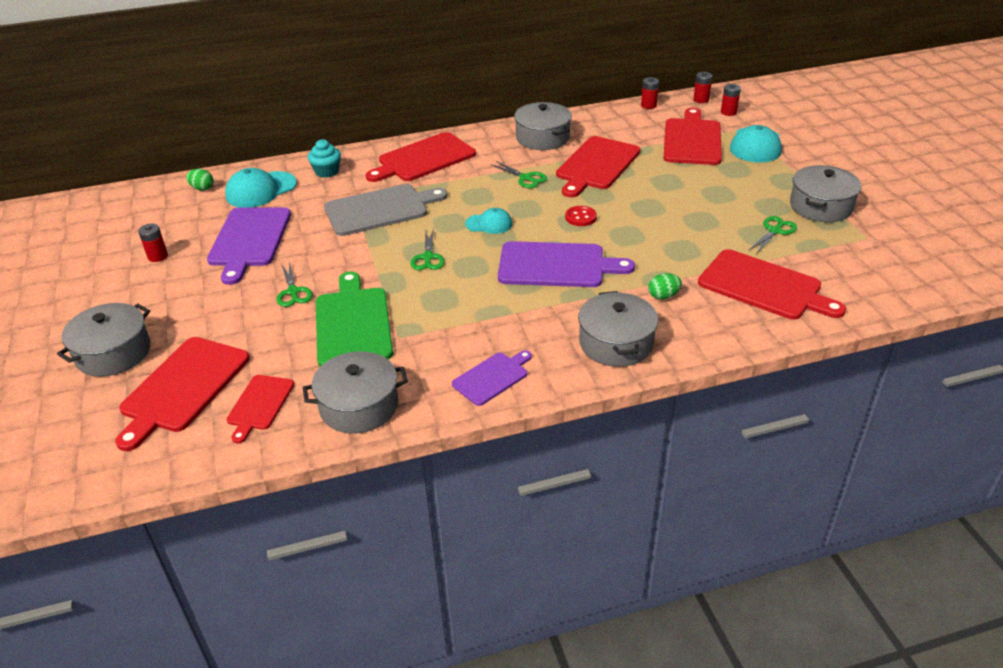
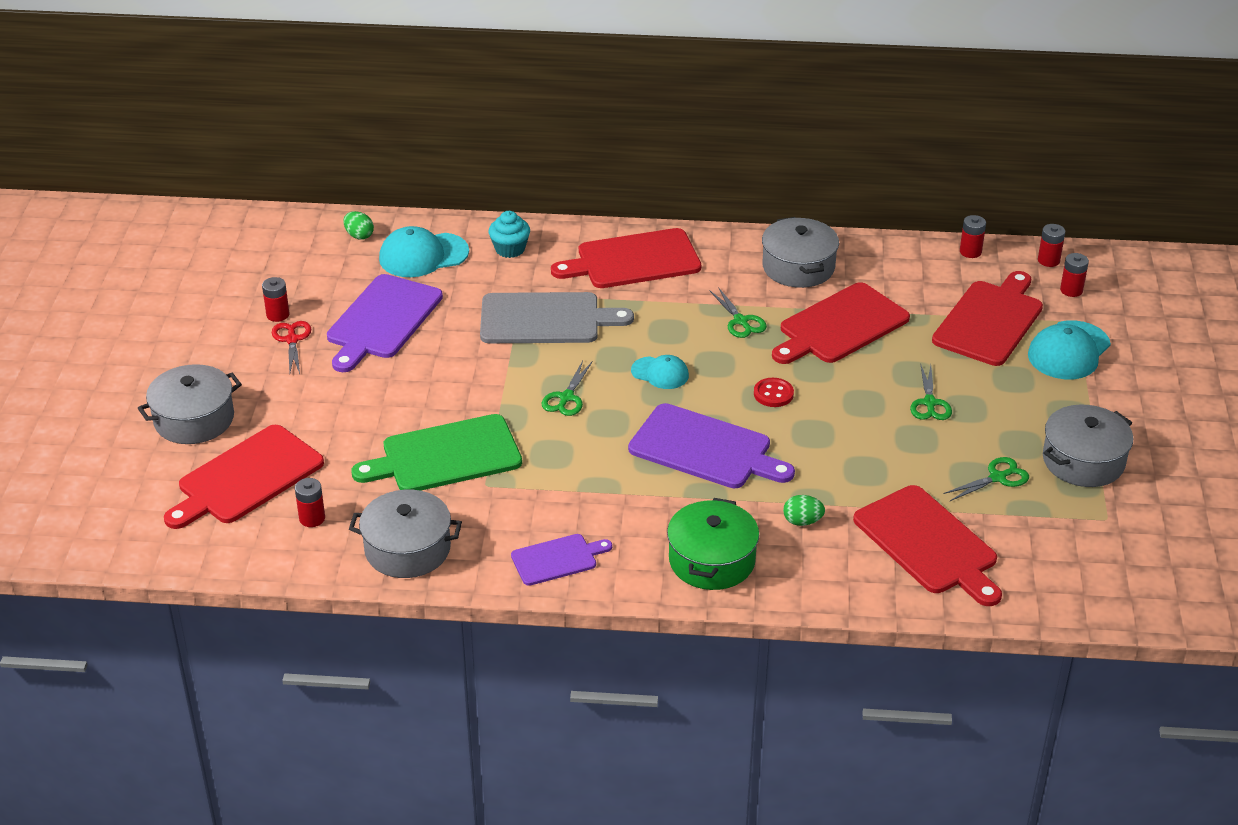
camera: 20 degrees right, 0 degrees up
red cutting board [227,375,294,443] -> red battery [295,478,325,527]
green scissors [277,262,313,307] -> green scissors moved to [910,365,952,420]
green cutting board [316,272,393,366] -> green cutting board turned 120 degrees counterclockwise [351,414,522,491]
grey pot [578,291,658,367] -> green pot [667,498,759,590]
none -> red scissors [272,321,311,374]

